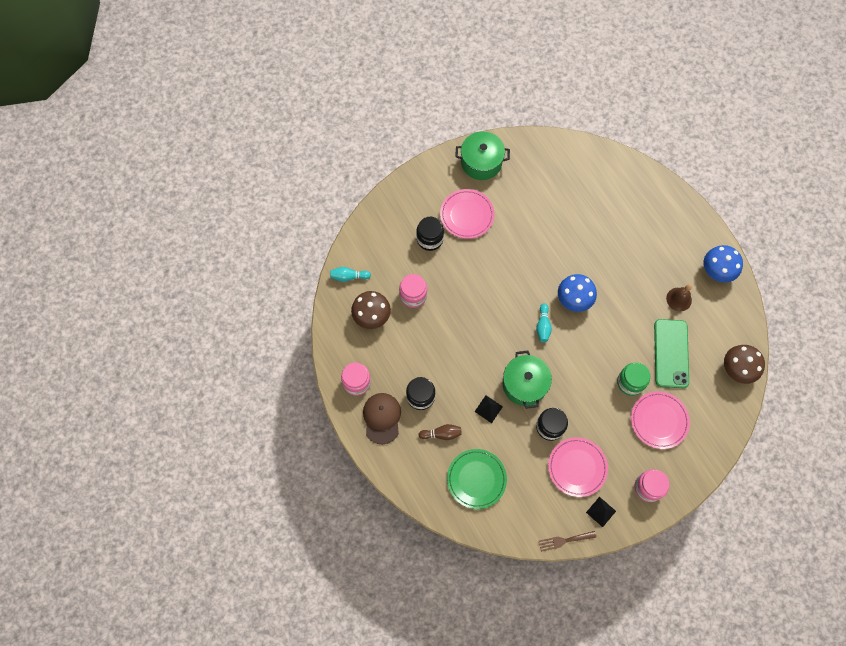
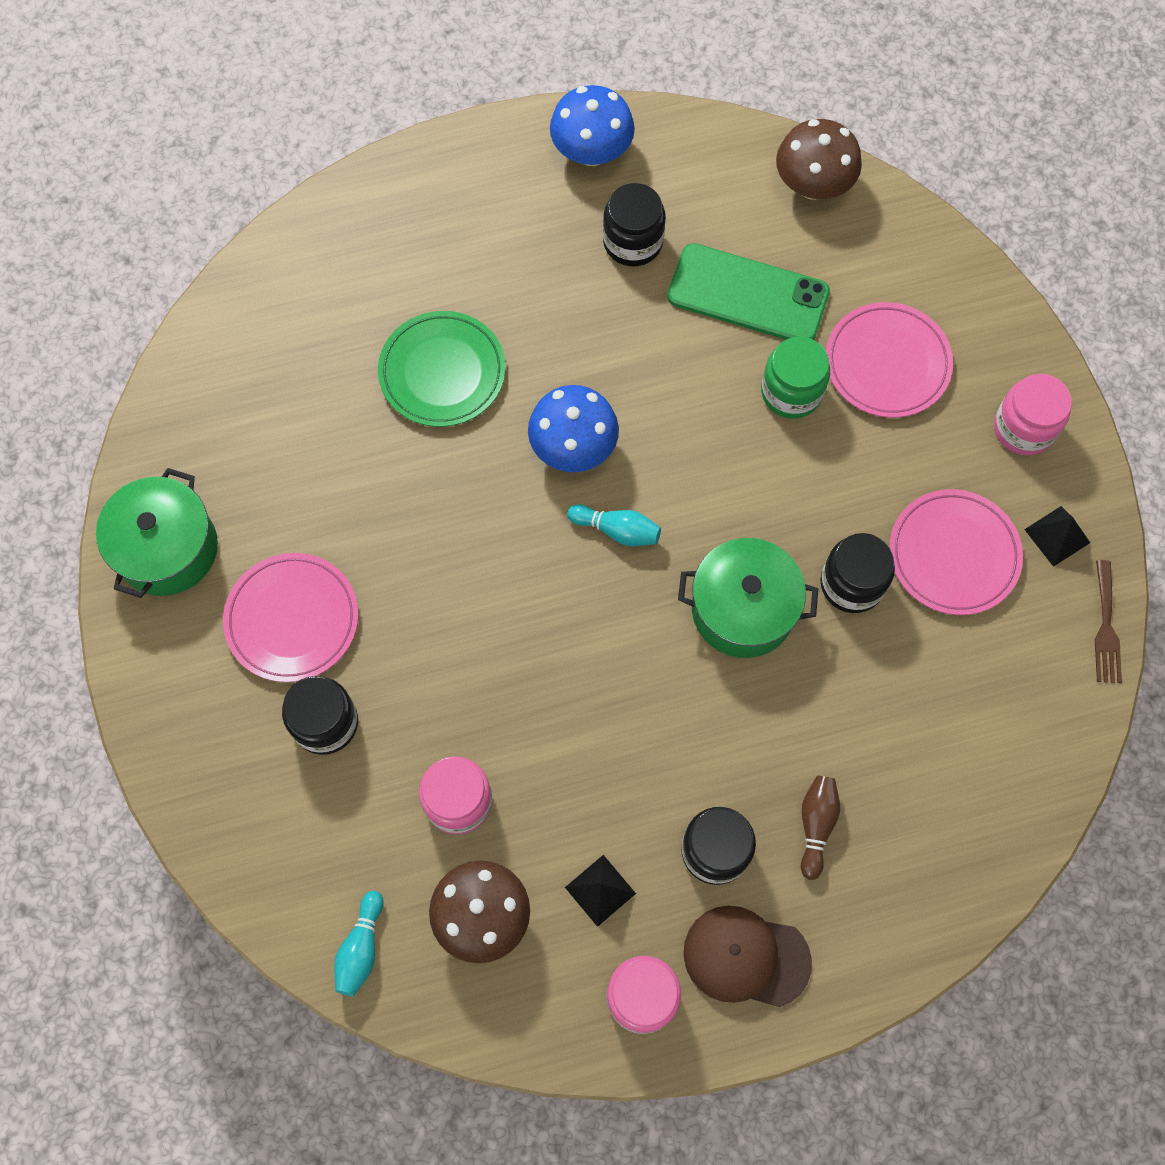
camera: 75 degrees left, 0 degrees up
green plate [447,449,507,509] -> green plate moved to [378,311,506,427]
black pyramid [474,396,503,423] -> black pyramid moved to [565,855,636,927]
brown bell [666,284,692,311] -> black jar [603,183,666,266]

